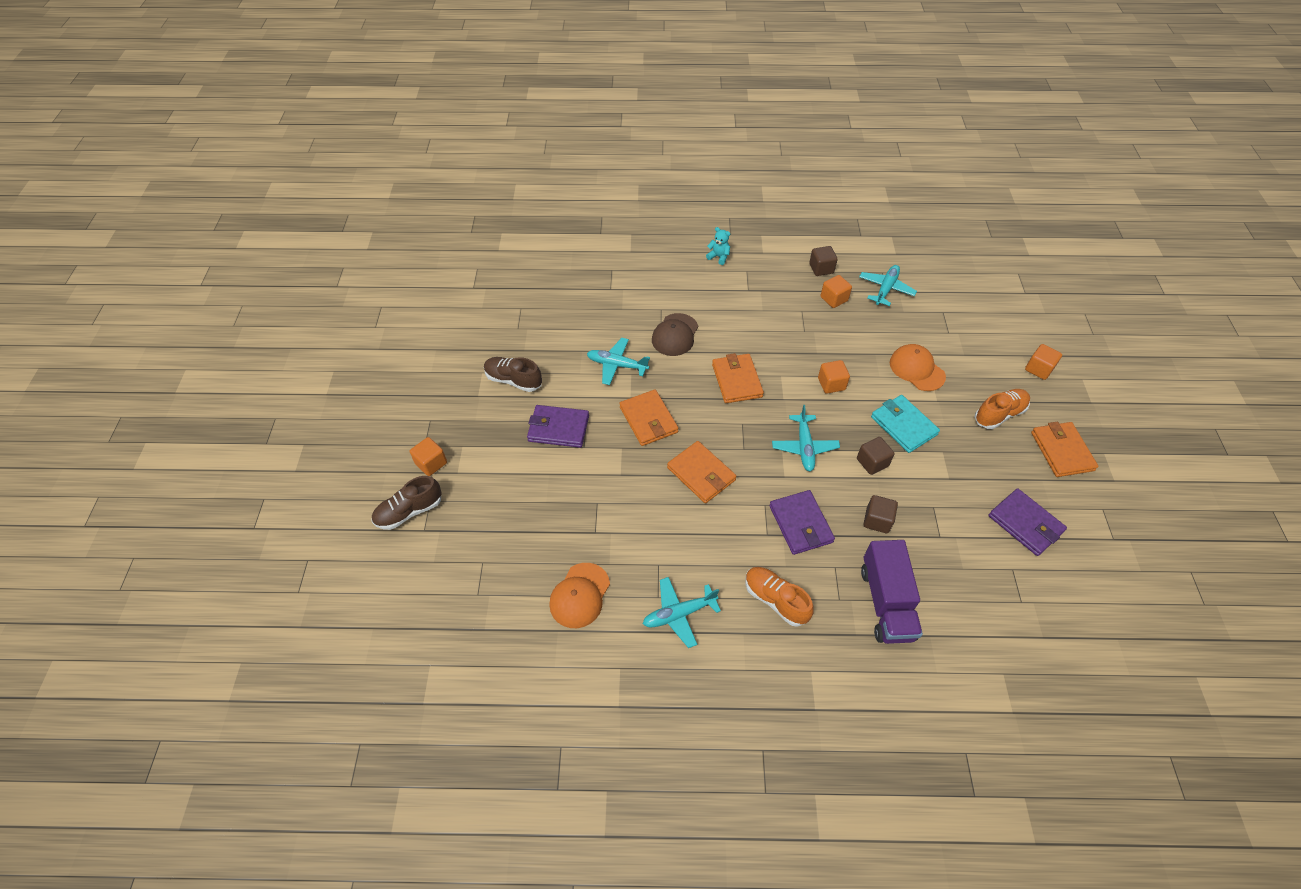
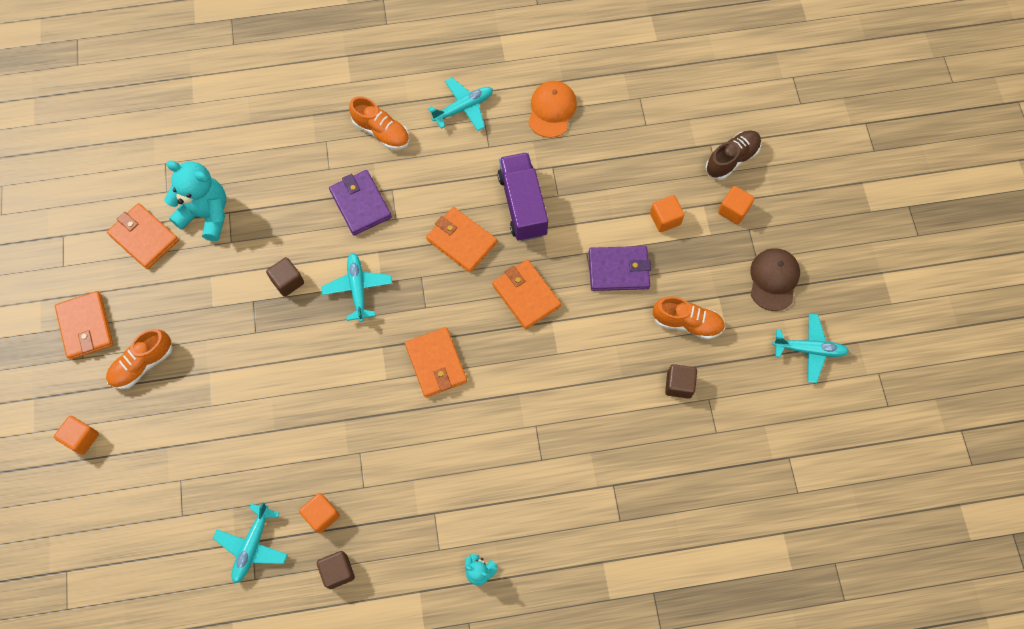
camera: 170 degrees right, 15 degrees up
brown shoe [484,357,542,392] -> orange shoe [652,296,725,340]
turquoise plane [587,338,650,385] -> turquoise plane moved to [772,313,849,383]
brown cap [652,313,698,356] -> brown cap moved to [750,248,800,311]
orange cube [818,360,850,394] -> orange cube moved to [650,195,684,232]
purple truck [861,540,923,644] -> purple truck moved to [497,152,548,241]
brown cube [864,495,898,533] -> brown cube moved to [665,364,697,399]
turquoise wallet [871,395,940,453] -> none
orange cap [890,344,946,391] -> none
purple wallet [989,488,1067,556] -> orange wallet [107,203,179,269]
none -> turquoise teddy bear [165,161,226,241]

